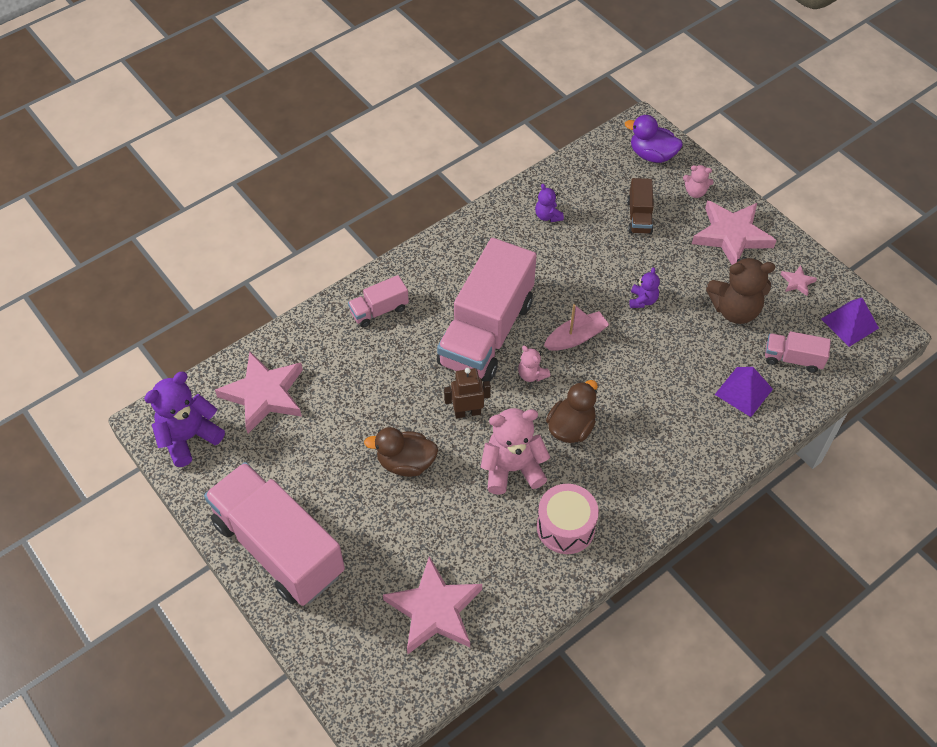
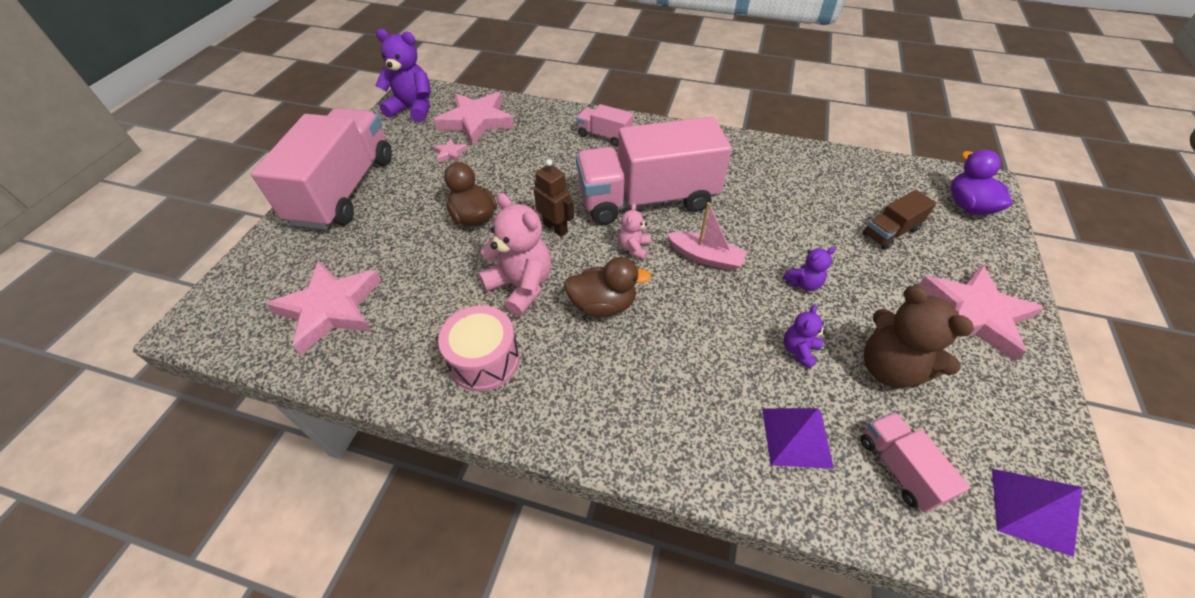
camera: 55 degrees right, 5 degrees down
purple teddy bear [535,184,564,222] -> purple teddy bear moved to [784,305,826,369]
pink teddy bear [683,165,714,198] -> none
pink star [780,265,817,296] -> pink star moved to [433,138,468,163]

